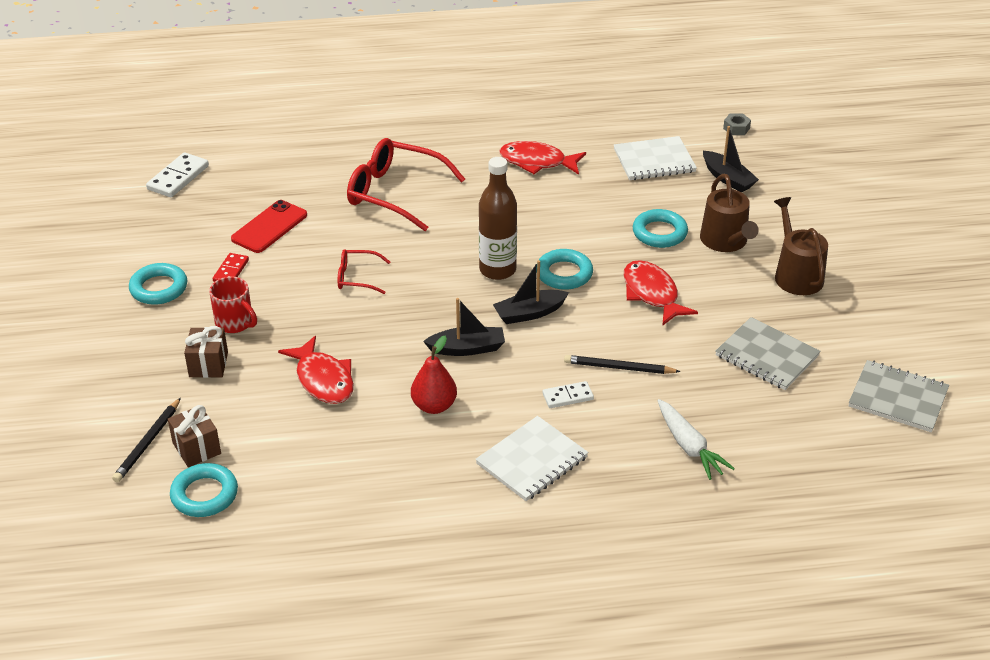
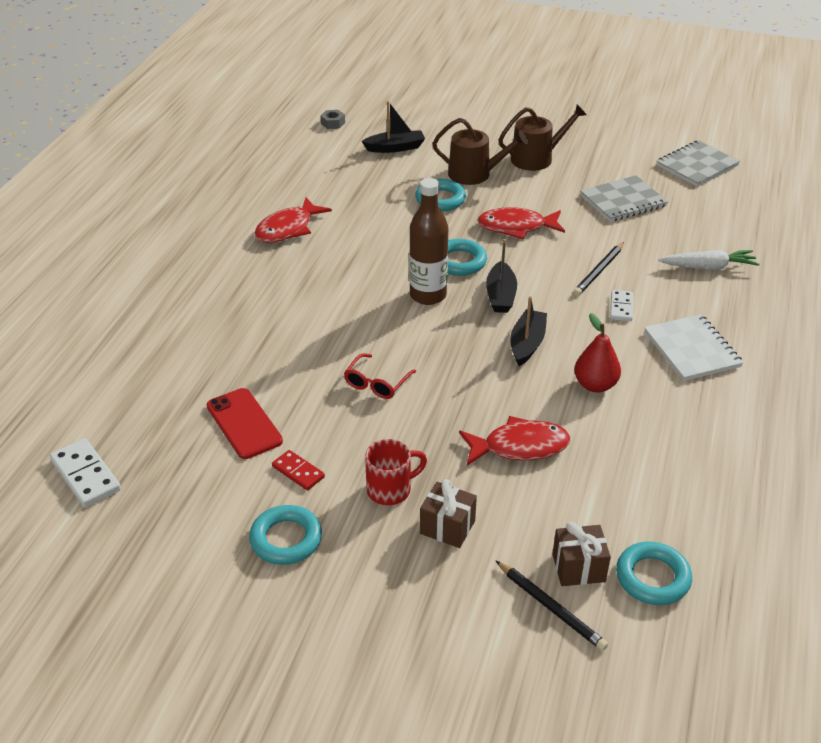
camera: 65 degrees left, 0 degrees up
red glasses [347,138,465,231] -> none
white notebook [614,136,697,180] -> none
brown watering can [774,197,828,295] -> brown watering can turned 150 degrees clockwise [499,104,587,171]

